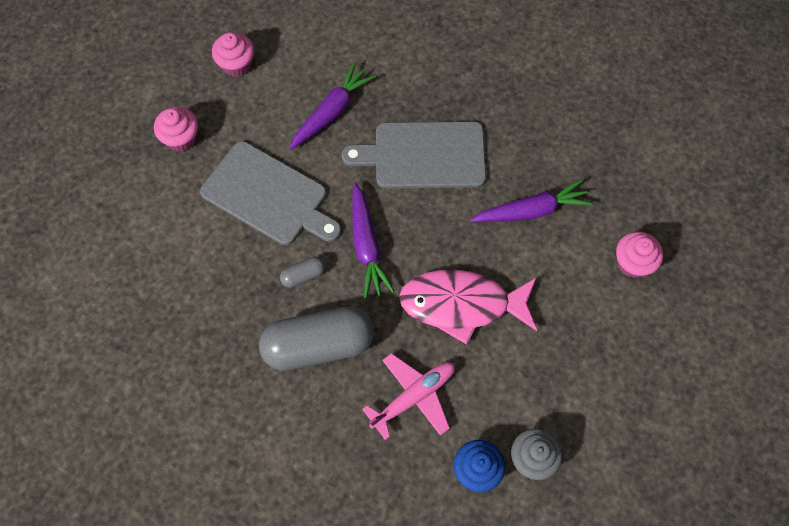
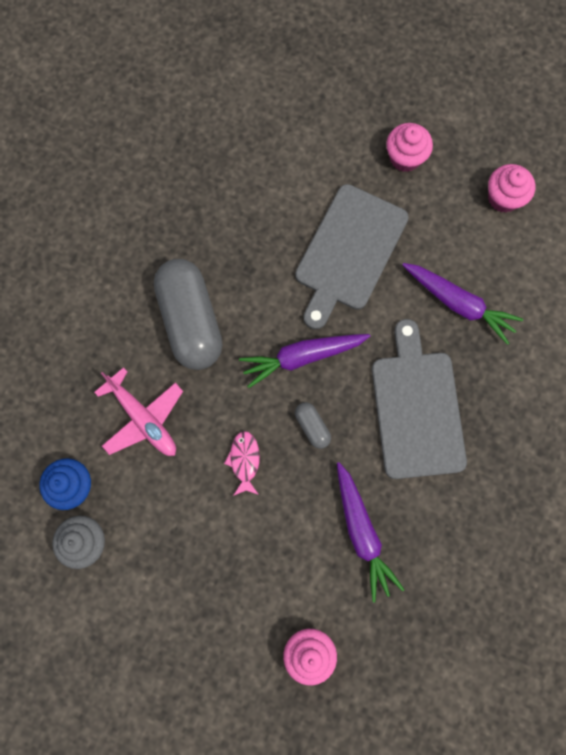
camera: 85 degrees right, 10 degrees up
grey capsule [280,257,325,288] -> grey capsule moved to [295,402,331,449]
pink fish [399,270,537,345] -> pink fish [224,431,260,496], size x0.44

